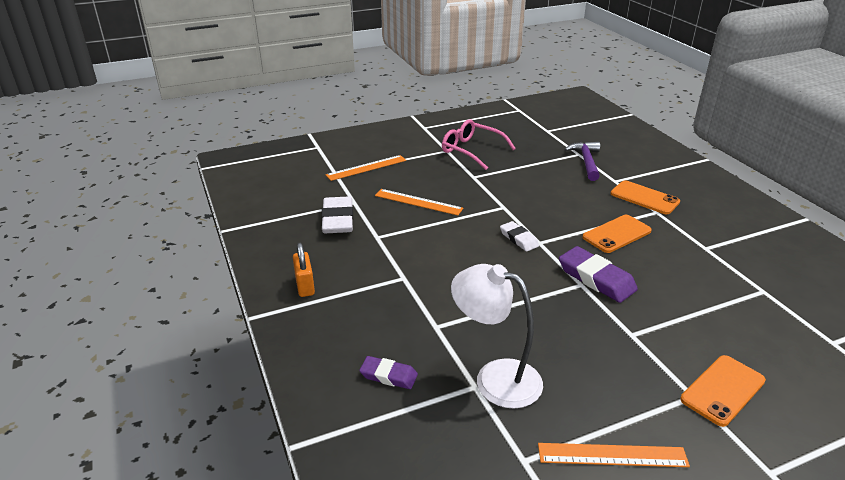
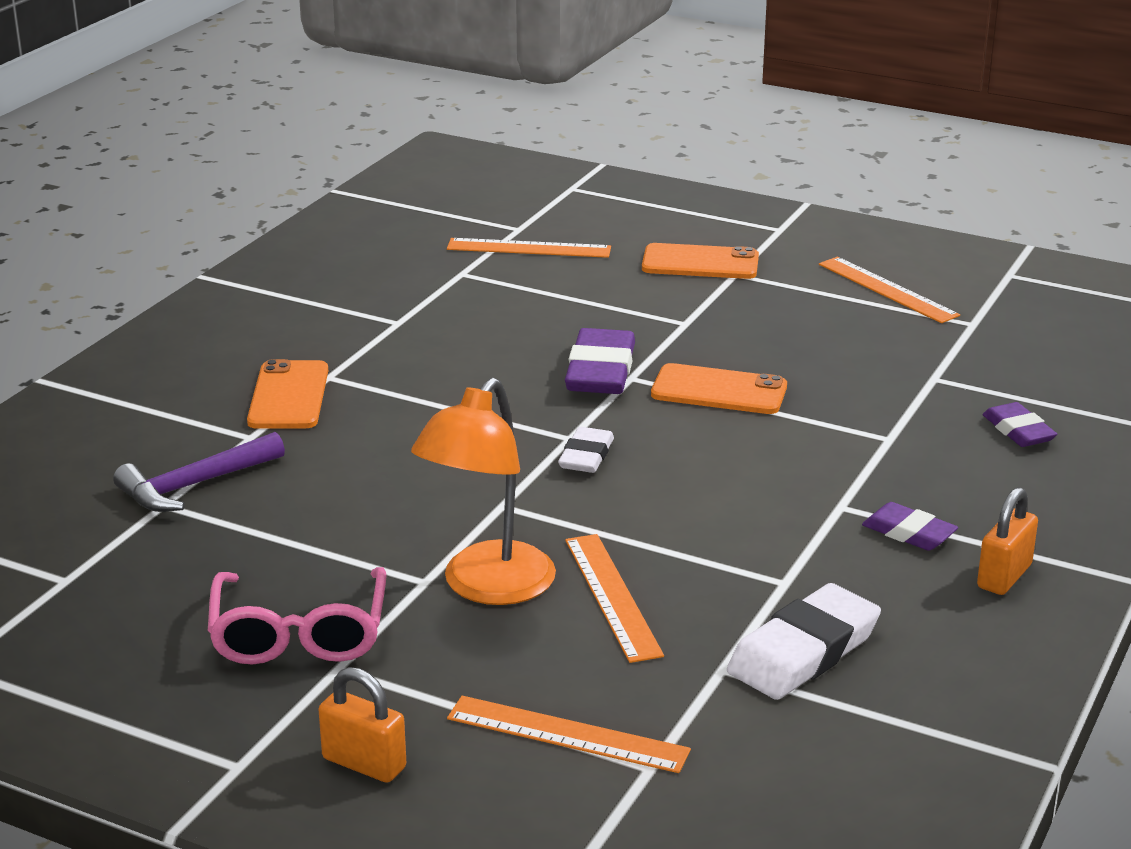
camera: 130 degrees left, 5 degrees down
white lamp [451,264,543,409] -> none
orange phone [582,215,652,253] -> orange phone moved to [651,363,787,414]
none -> orange padlock [318,667,406,783]
none -> orange lamp [411,378,556,605]
none -> orange ruler [447,238,611,258]
none -> purple eraser [862,502,958,551]

